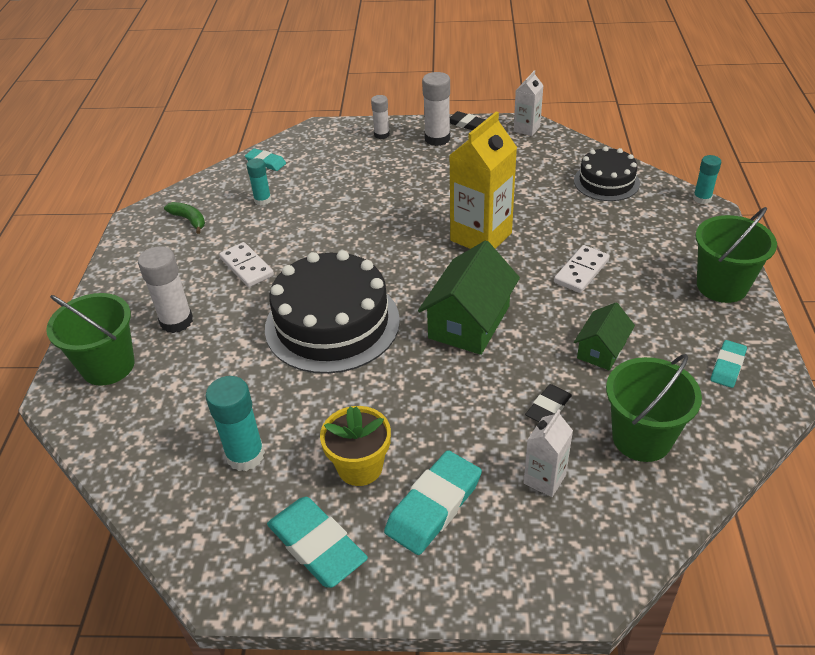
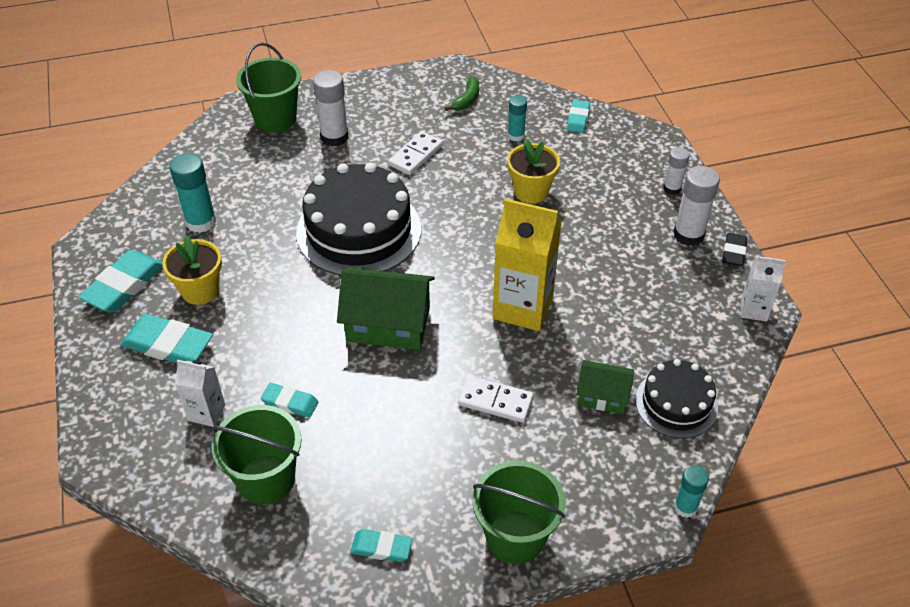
camera: 70 degrees right, 5 degrees up
black eraser [525,384,572,422] -> turquoise eraser [261,383,318,418]
green house [574,302,635,370] -> green house moved to [576,360,634,414]
none -> yellow flower pot [507,139,560,204]

